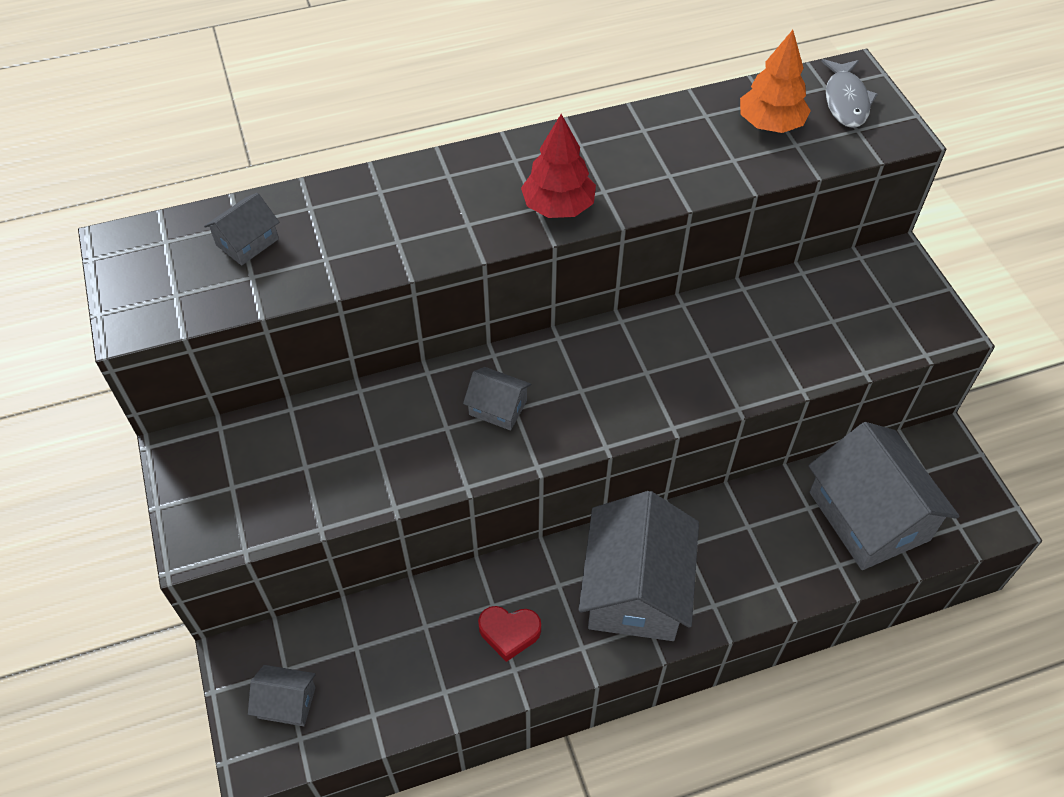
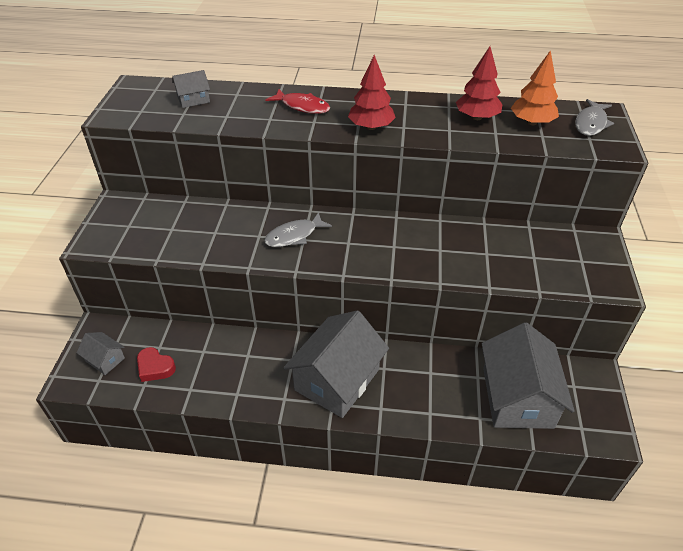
camera: 25 degrees right, 10 degrees down
grey house [463,367,531,431] -> grey fish [264,212,332,247]
red heart [478,606,541,662] -> red heart moved to [137,347,176,382]
none -> red fish [265,89,330,114]
none -> red tree [456,46,503,120]

